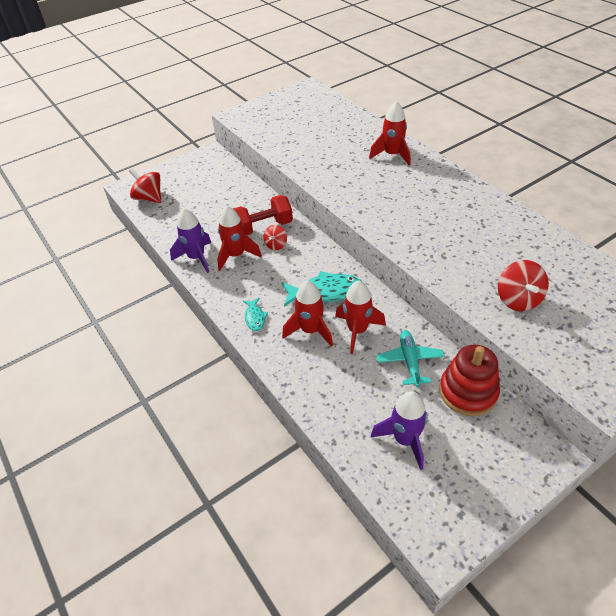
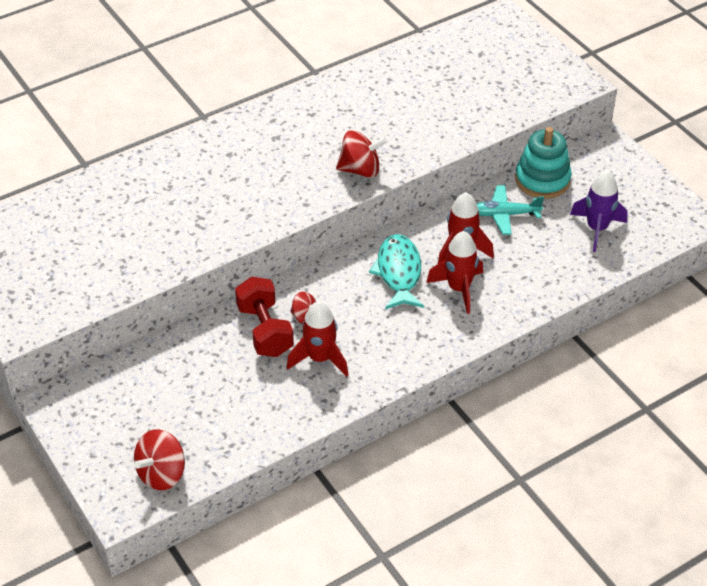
camera: 90 degrees left, 0 degrees up
purple rocket [170,208,211,273] -> none
turquoise fish [243,298,268,331] -> none
red rocket [369,101,410,166] -> none
red stacking toy [439,345,500,416] -> turquoise stacking toy [515,127,572,199]
red spinning top [498,260,549,311] -> red spinning top moved to [336,130,387,178]

